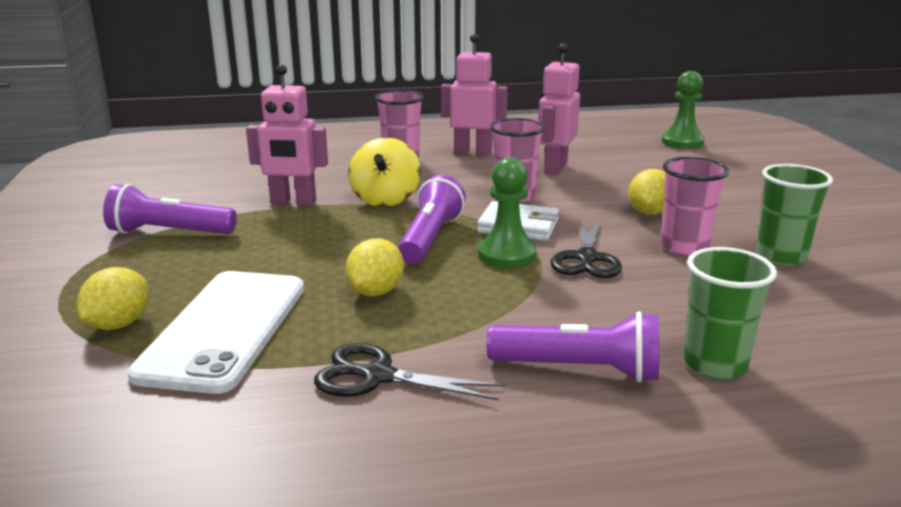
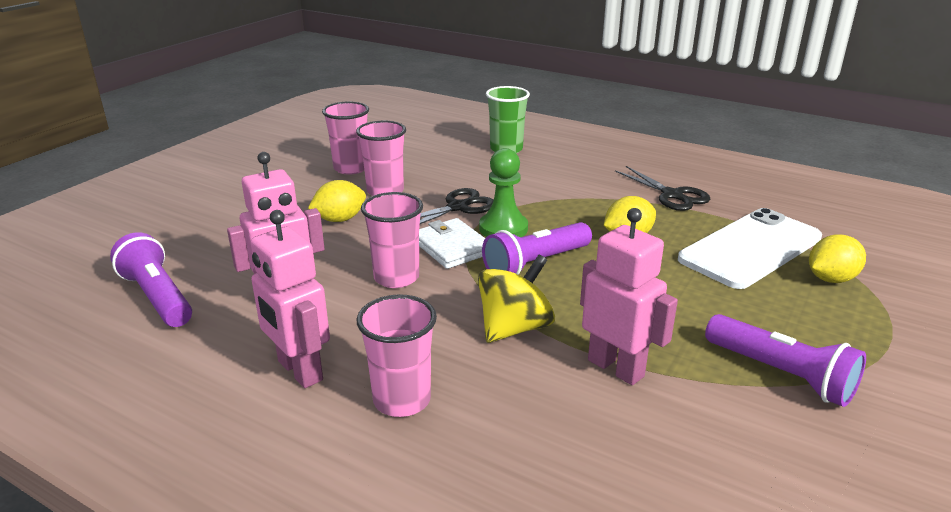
camera: 140 degrees left, 5 degrees up
purple flashlight [487,311,659,382] -> purple flashlight moved to [110,232,192,327]
green pawn [661,71,705,149] -> none
green cup [756,164,833,265] -> pink cup [322,102,369,175]

